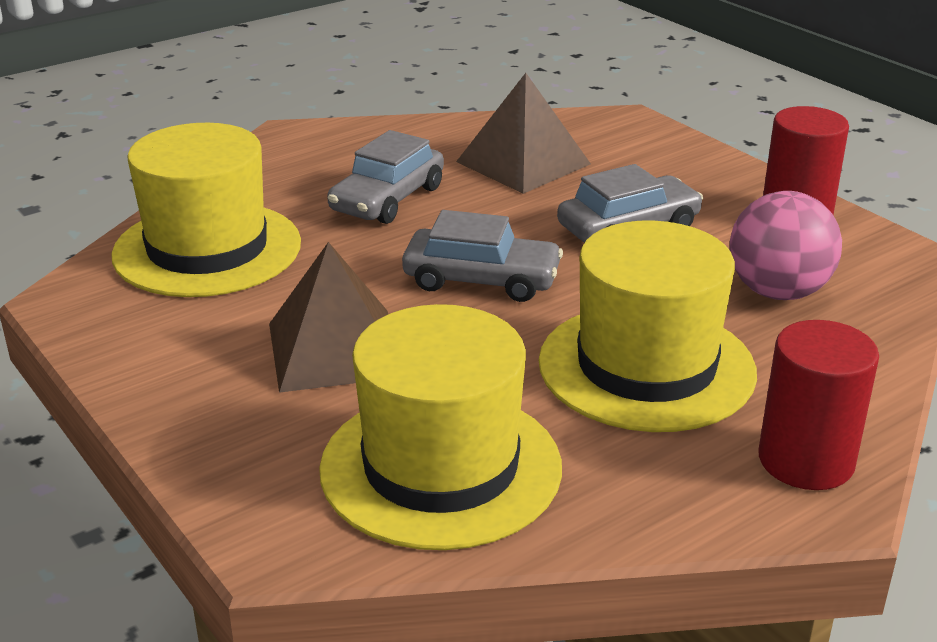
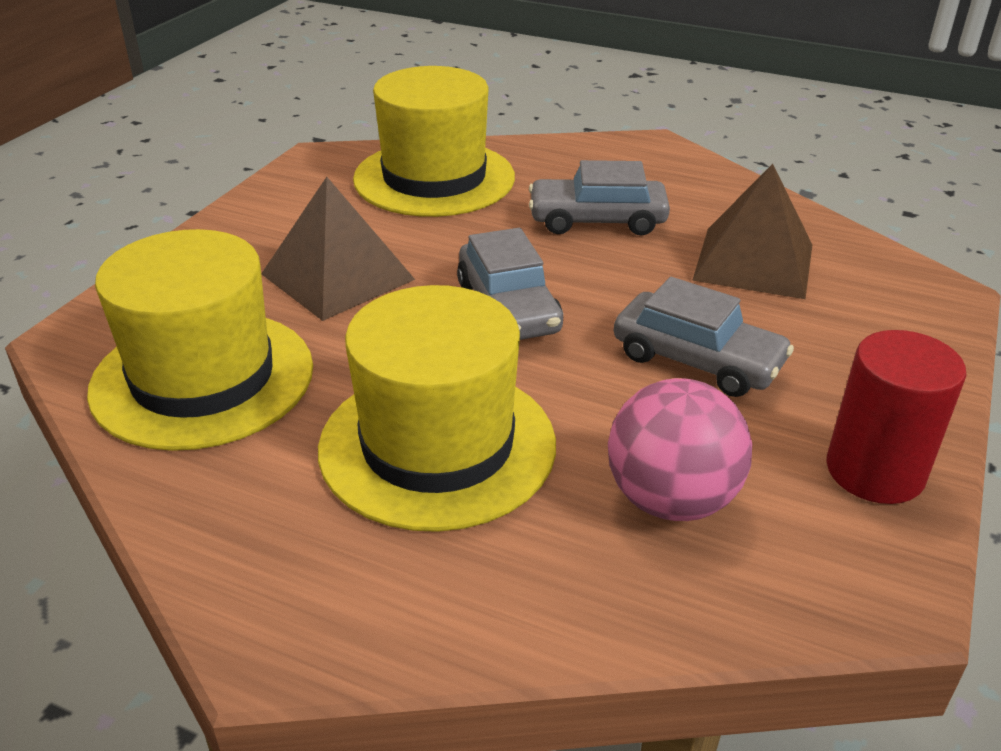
camera: 60 degrees right, 5 degrees up
red cylinder [758,320,879,490] -> none

